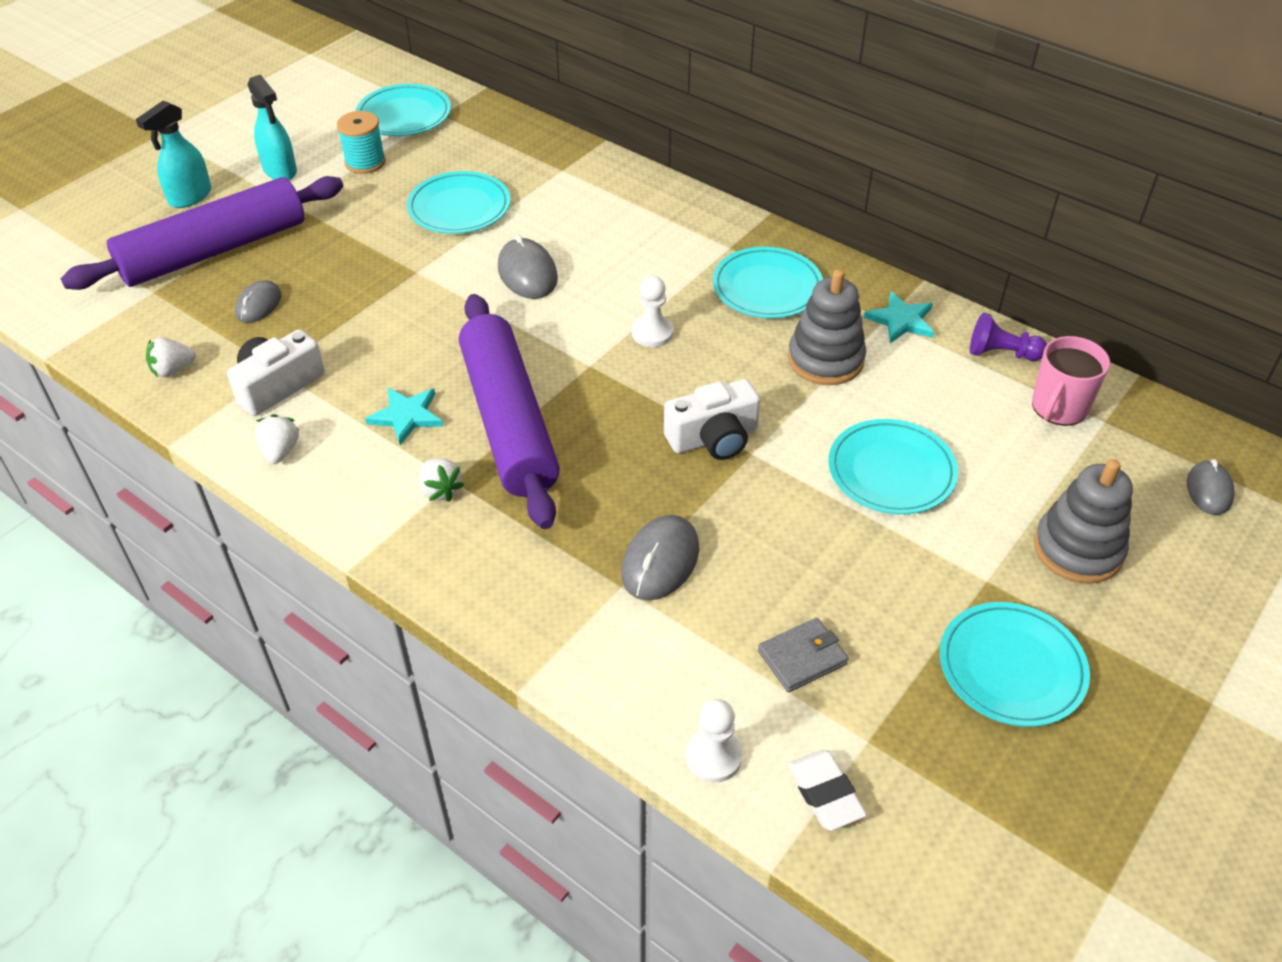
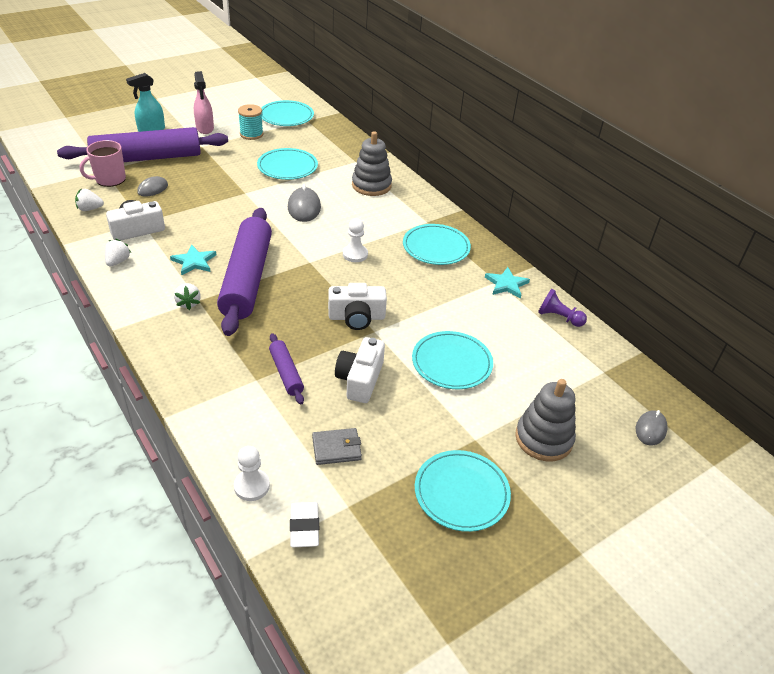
camera: 15 degrees right, 5 degrees down
turquoise spray bottle [247,74,297,180] -> pink spray bottle [194,71,214,134]
grey mouse [621,515,699,601] -> purple rolling pin [269,333,304,404]
grey stacking toy [788,269,866,385] -> grey stacking toy moved to [352,131,392,196]
pink mug [1032,336,1110,426] -> pink mug moved to [80,140,126,187]
none -> white camera [335,337,385,403]

